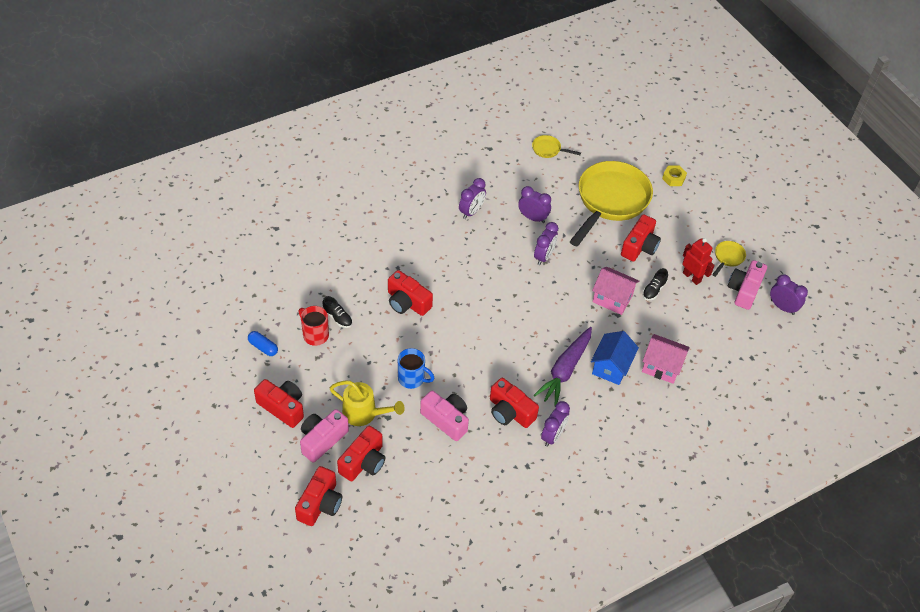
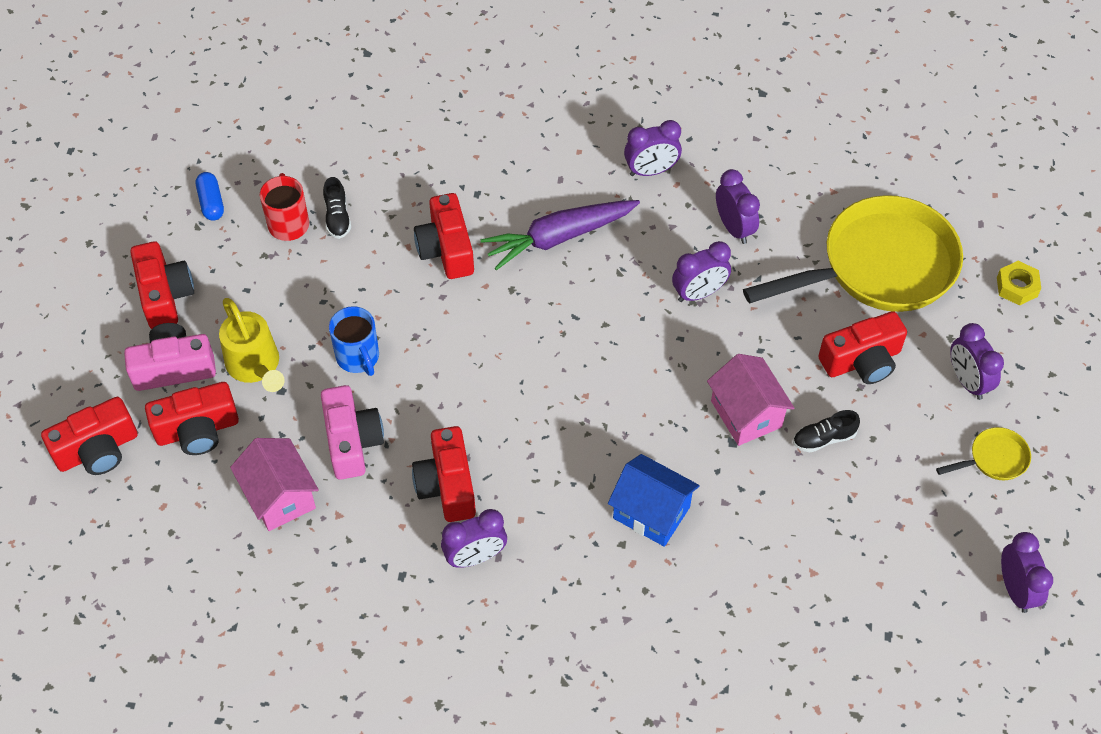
camera: 40 degrees right, 5 degrees up
yellow pan [532,135,581,158] -> none
purple carrot [534,327,592,406] -> purple carrot moved to [480,200,640,270]
blue house [591,331,639,385] -> blue house turned 60 degrees clockwise [608,454,700,547]
pink house [642,334,690,384] -> pink house moved to [230,438,319,531]
red robot [682,238,715,285] -> none
pink camera [728,260,767,310] -> none
none -> purple clock [950,323,1004,400]

